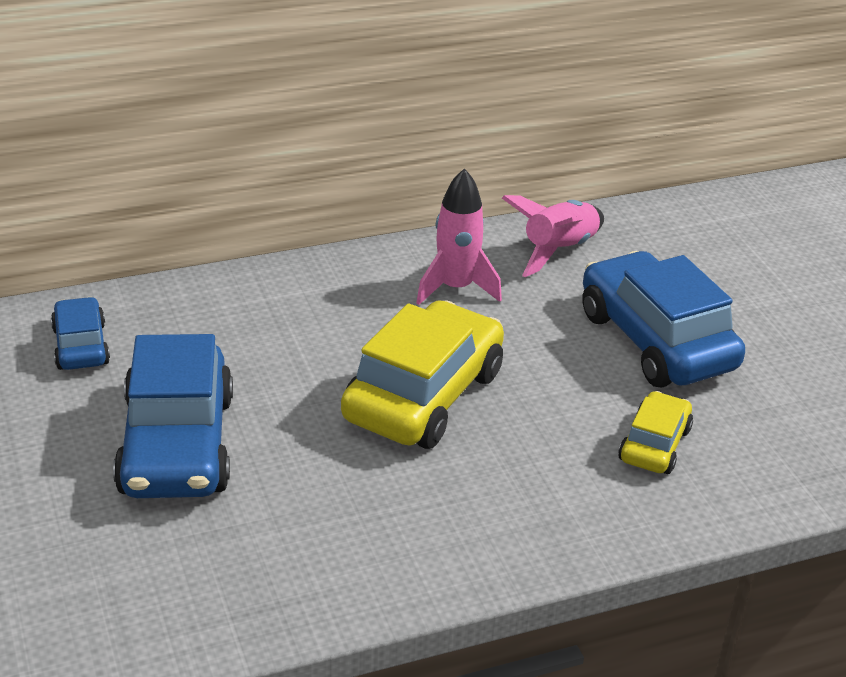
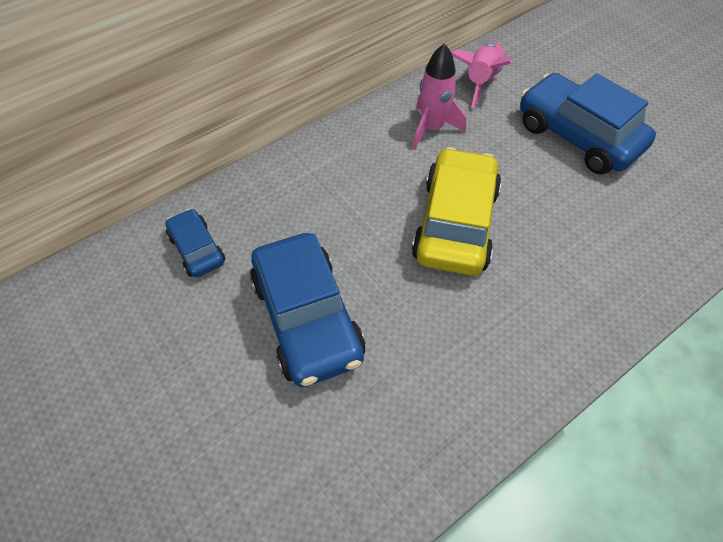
camera: 15 degrees left, 20 degrees up
yellow car [618,391,693,474] -> none

